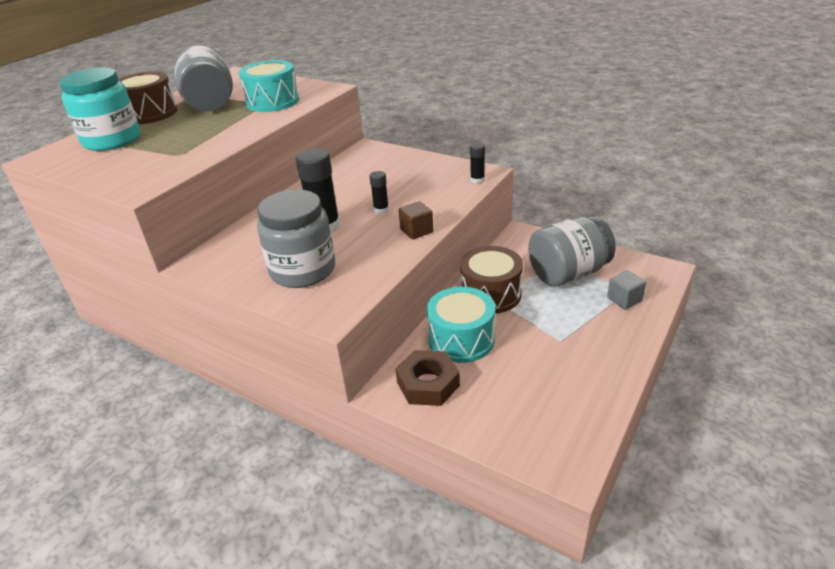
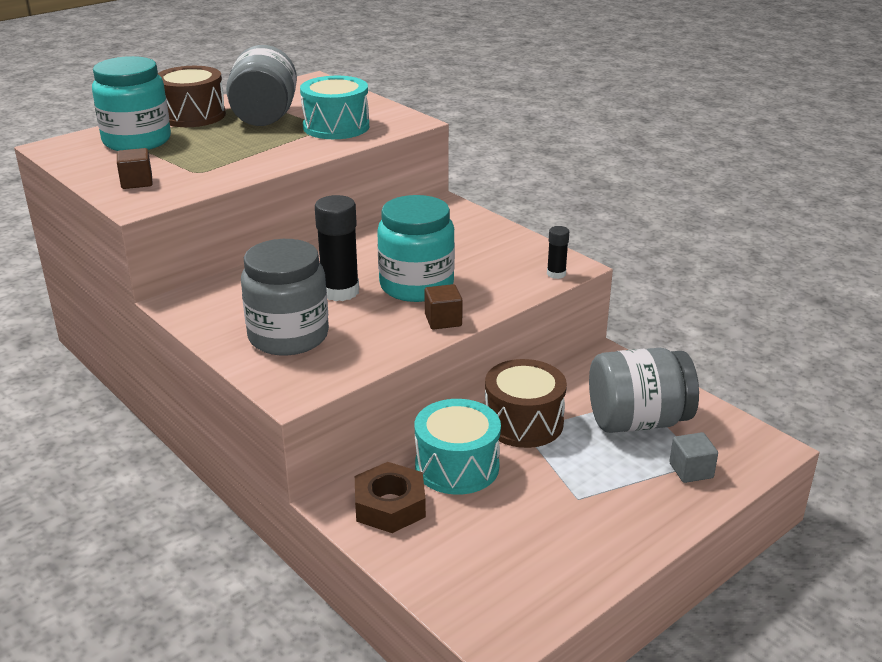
camera: 15 degrees right, 5 degrees down
black glue stick [369,171,389,214] -> turquoise jar [377,195,455,302]
none -> brown cube [117,148,153,189]

